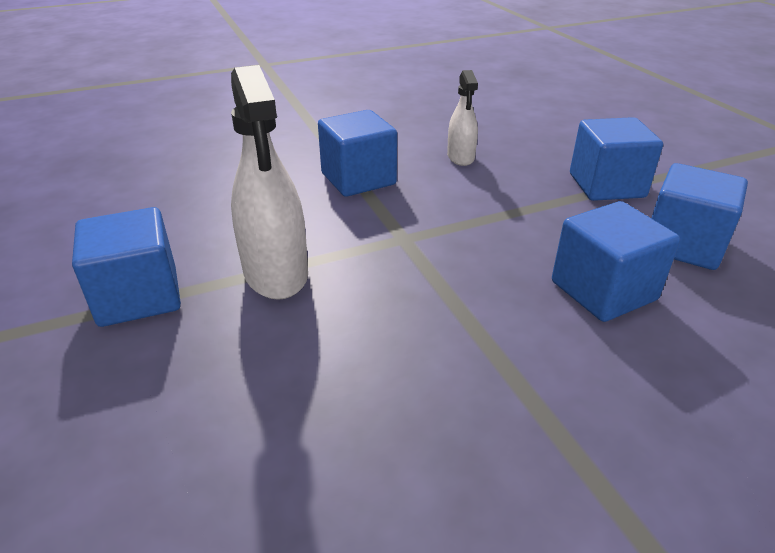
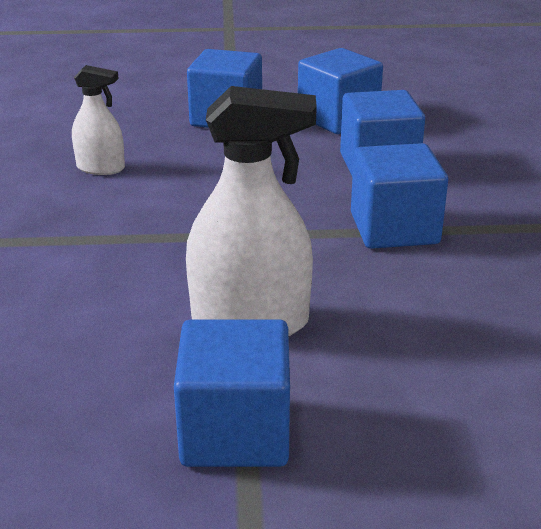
camera: 70 degrees left, 5 degrees down
blue cube [318,110,397,197] -> blue cube moved to [351,143,448,249]

